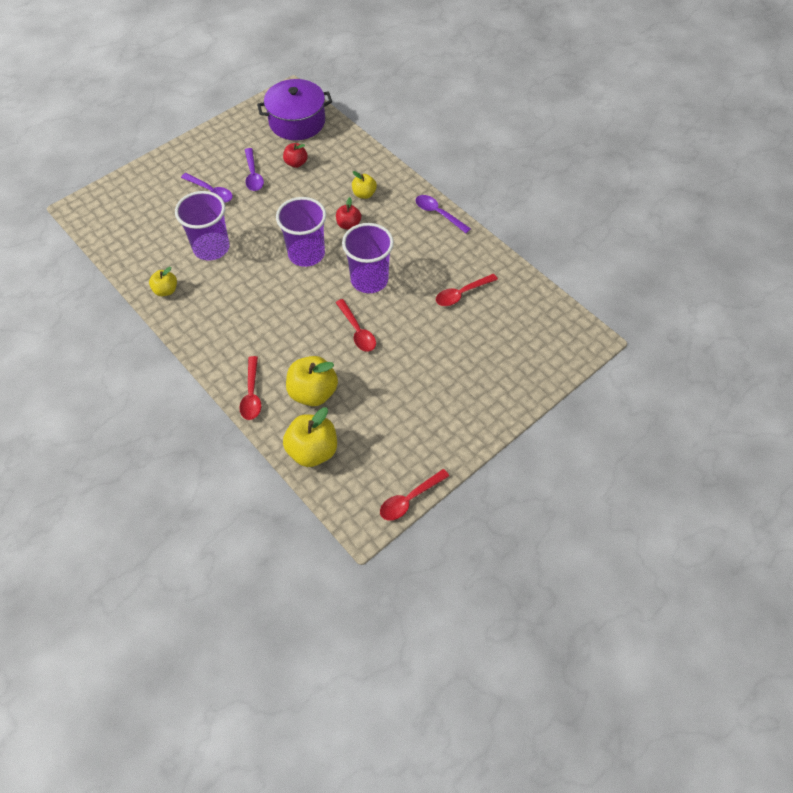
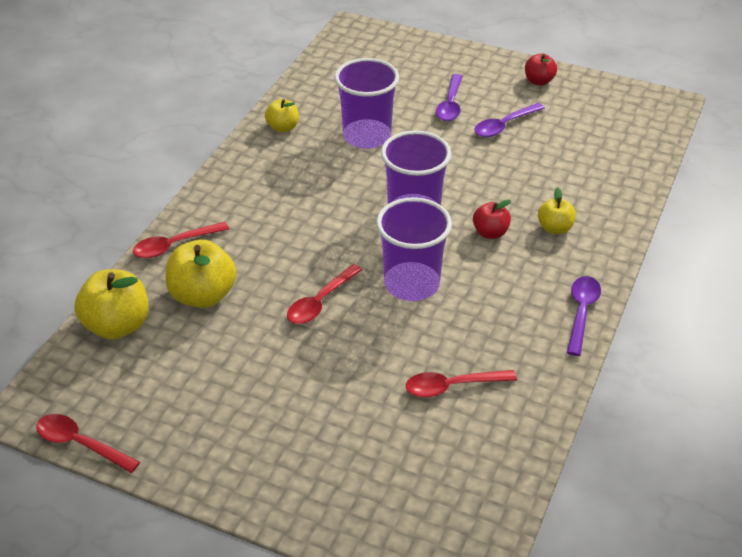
camera: 65 degrees right, 15 degrees down
purple pot [257,79,332,140] -> none
red apple [283,143,308,168] -> red apple moved to [525,54,557,86]
red spoon [436,274,498,306] -> red spoon turned 45 degrees counterclockwise [406,370,517,398]

